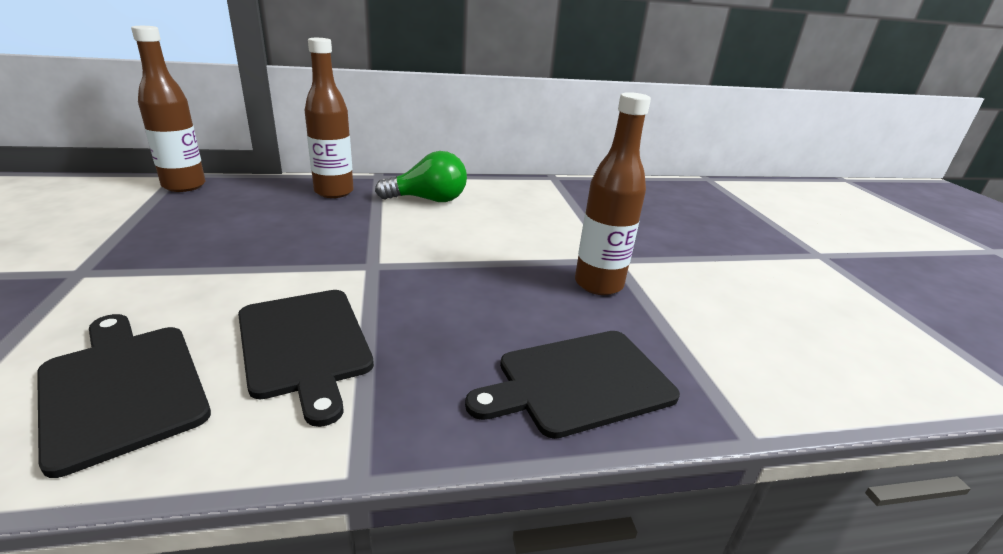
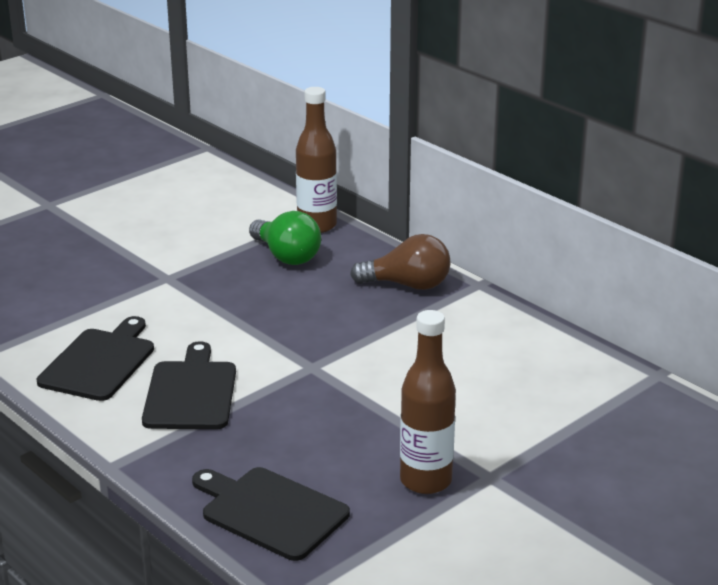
camera: 60 degrees right, 0 degrees up
black cutting board [238,290,374,427] -> black cutting board turned 150 degrees clockwise [142,341,236,429]
brown bottle [304,38,354,198] -> brown light bulb [350,234,451,290]
green light bulb [375,151,467,202] -> green light bulb moved to [249,211,321,265]

